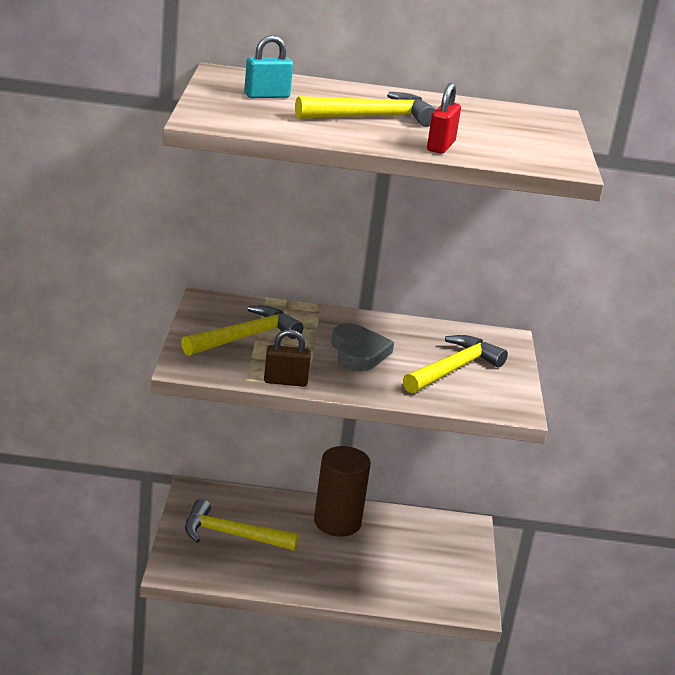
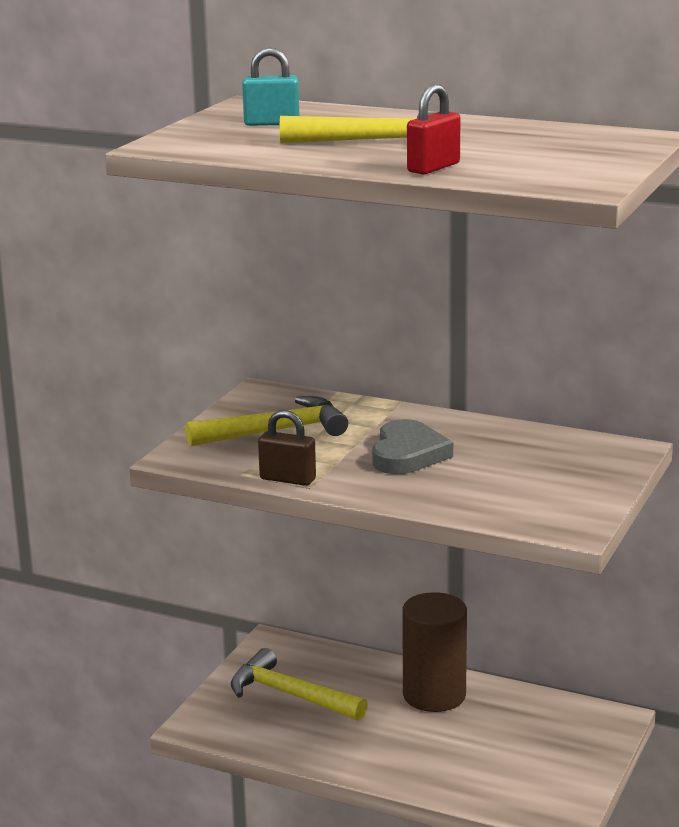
camera: 25 degrees right, 5 degrees down
yellow hammer [403,335,508,393] -> none

